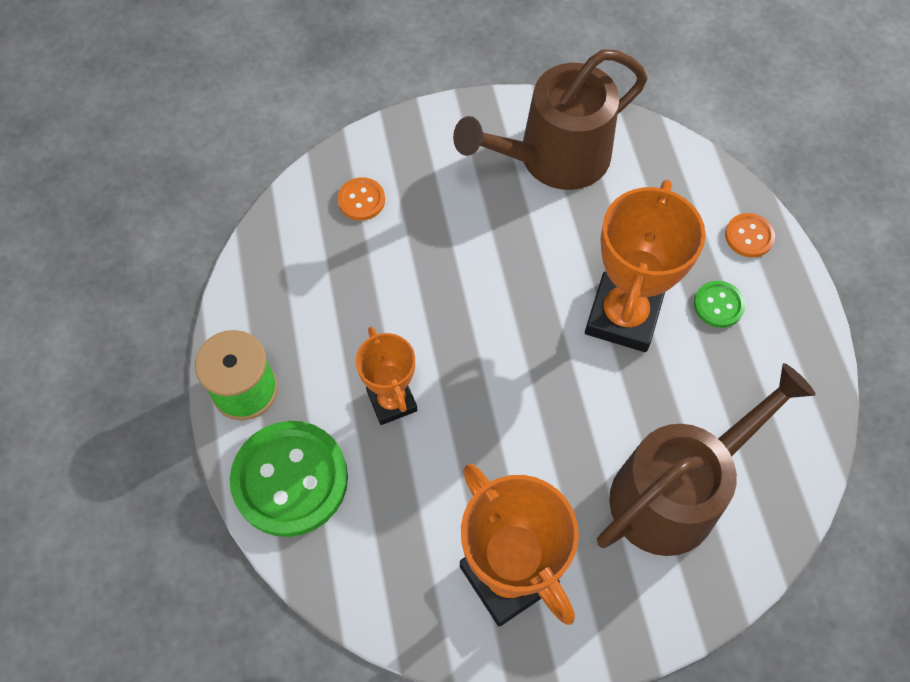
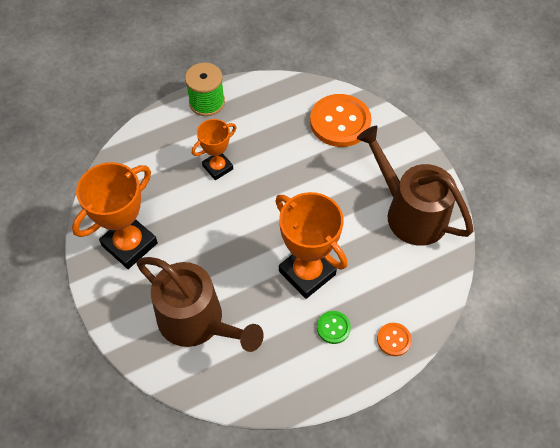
camera: 75 degrees right, 5 degrees down
green button [230,421,348,537] -> none
orange button [338,177,385,220] -> orange button [310,94,372,147], size x2.14
orange trophy [585,180,706,352] -> orange trophy turned 45 degrees clockwise [275,192,347,299]

